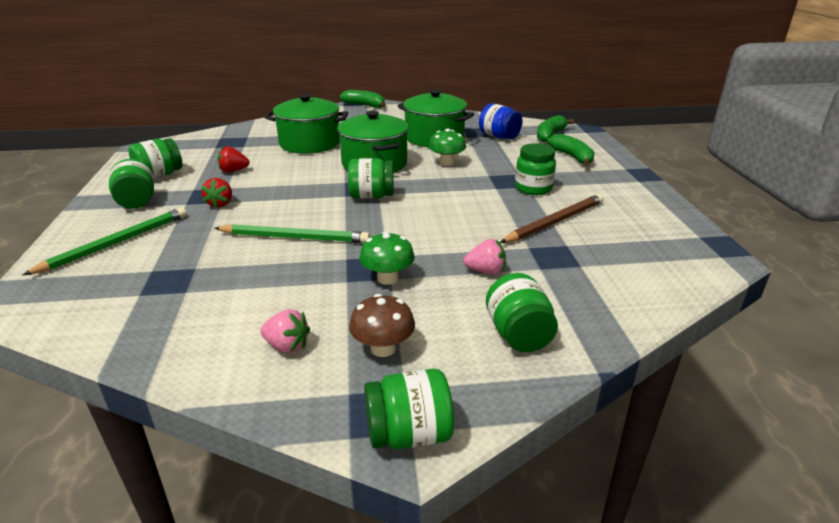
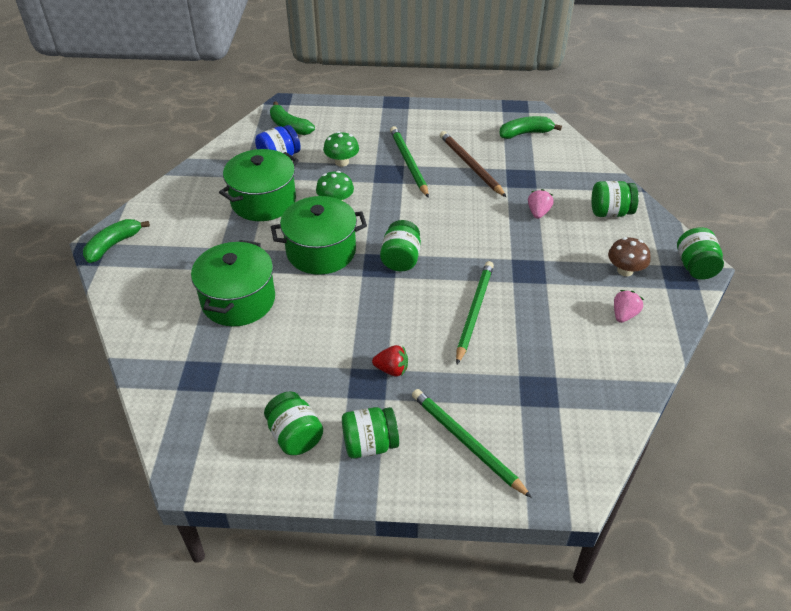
camera: 80 degrees left, 15 degrees up
red strawberry [217,146,250,173] -> none
green mushroom [359,231,415,285] -> green mushroom moved to [323,131,359,167]
green jar [515,143,556,195] -> green pencil [390,126,429,198]
green banana [547,134,595,166] -> green banana moved to [499,116,562,139]

